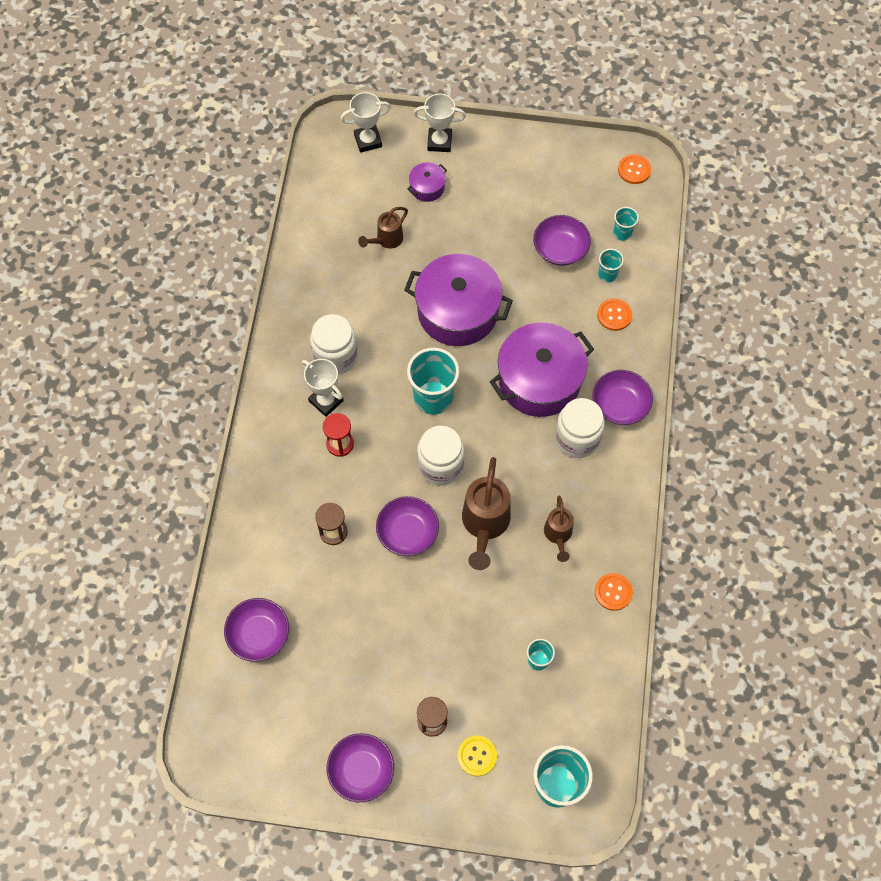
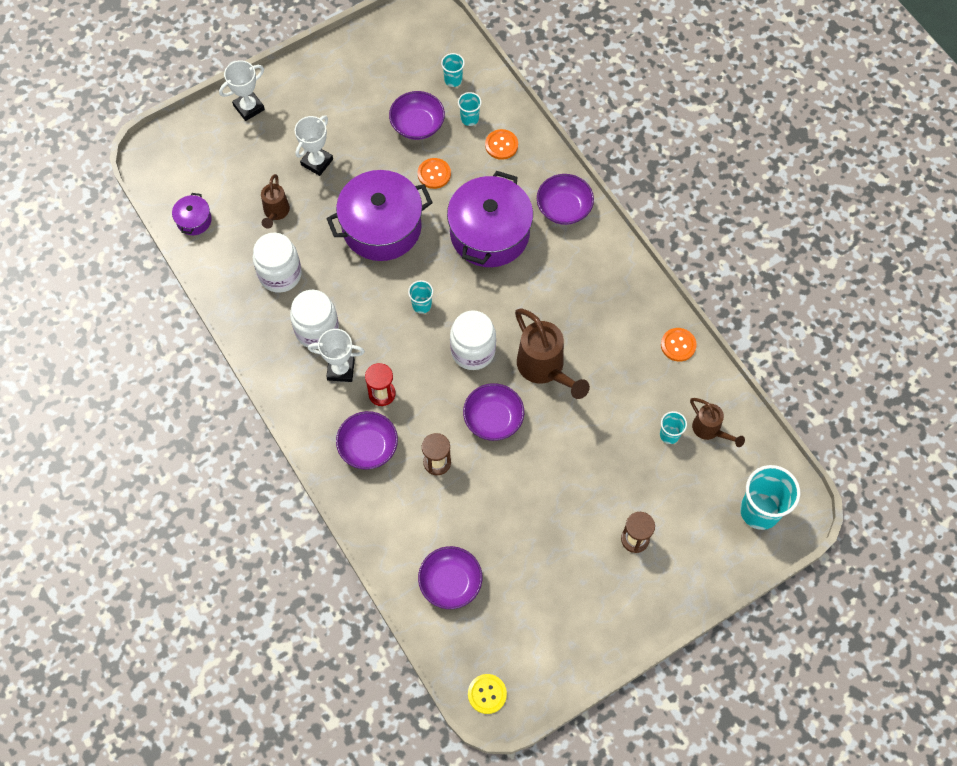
camera: 40 degrees left, 0 degrees up
purple bowl [327,733,394,802] -> purple bowl moved to [336,411,398,470]
white trophy [341,92,391,153] -> white trophy moved to [295,115,333,176]
purple pot [407,162,447,202] -> purple pot moved to [172,193,212,235]
turquoise cup [407,348,459,415] -> turquoise cup [408,280,433,314], size x0.51
yellow button [457,735,497,776] -> yellow button moved to [468,674,507,714]
brown watering can [544,496,574,562] -> brown watering can moved to [690,398,745,447]
white jar [555,398,605,458] -> white jar moved to [253,233,302,293]
orange button [618,154,651,184] -> orange button moved to [418,158,451,189]

